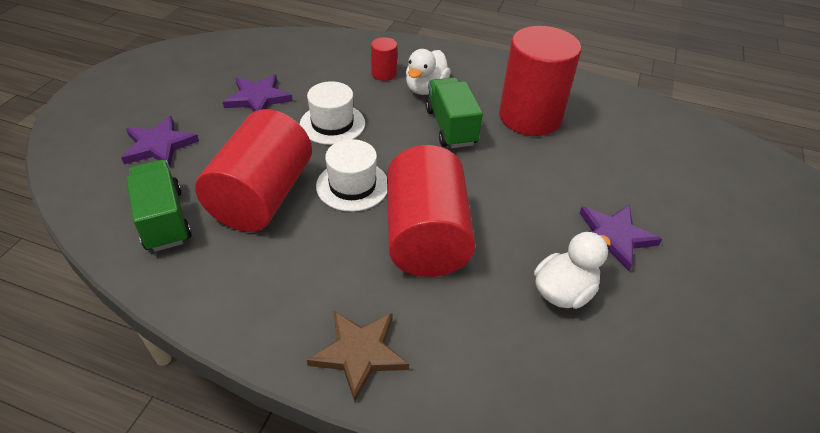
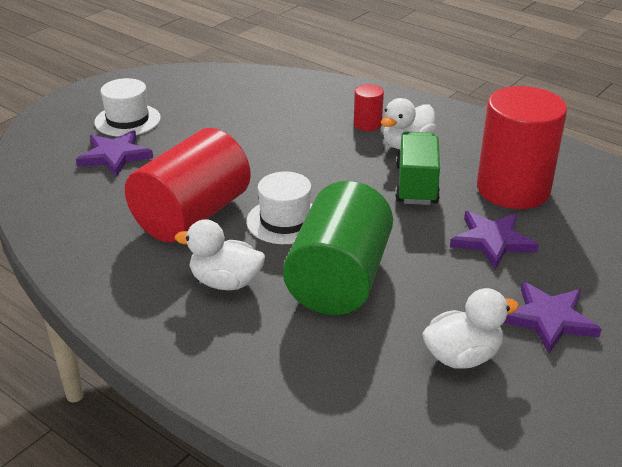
camera: 20 degrees right, 10 degrees down
green truck [127,160,192,252] -> none
purple star [223,74,293,112] -> purple star moved to [450,211,539,269]
white hat [300,81,365,145] -> white hat moved to [94,78,161,137]
brown star [307,310,409,402] -> none
red cylinder [387,145,475,277] -> green cylinder [283,181,393,315]
none -> white duck [175,219,265,290]

